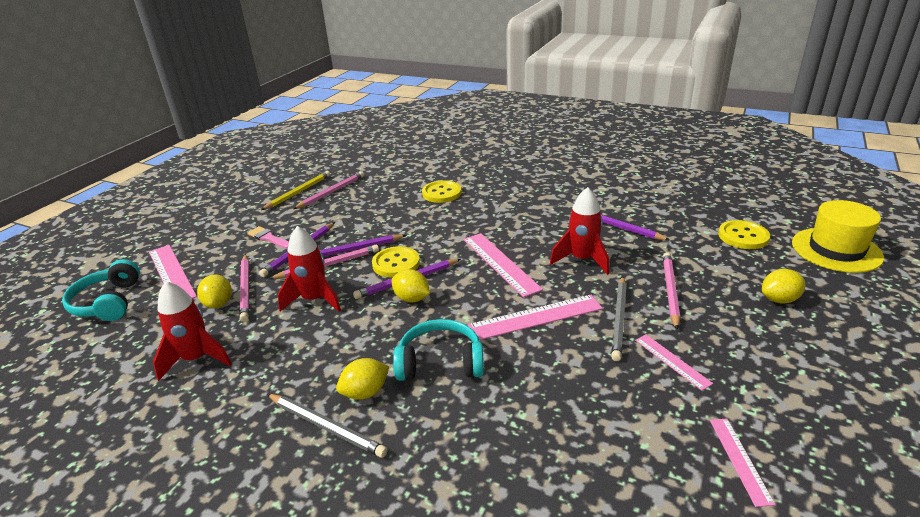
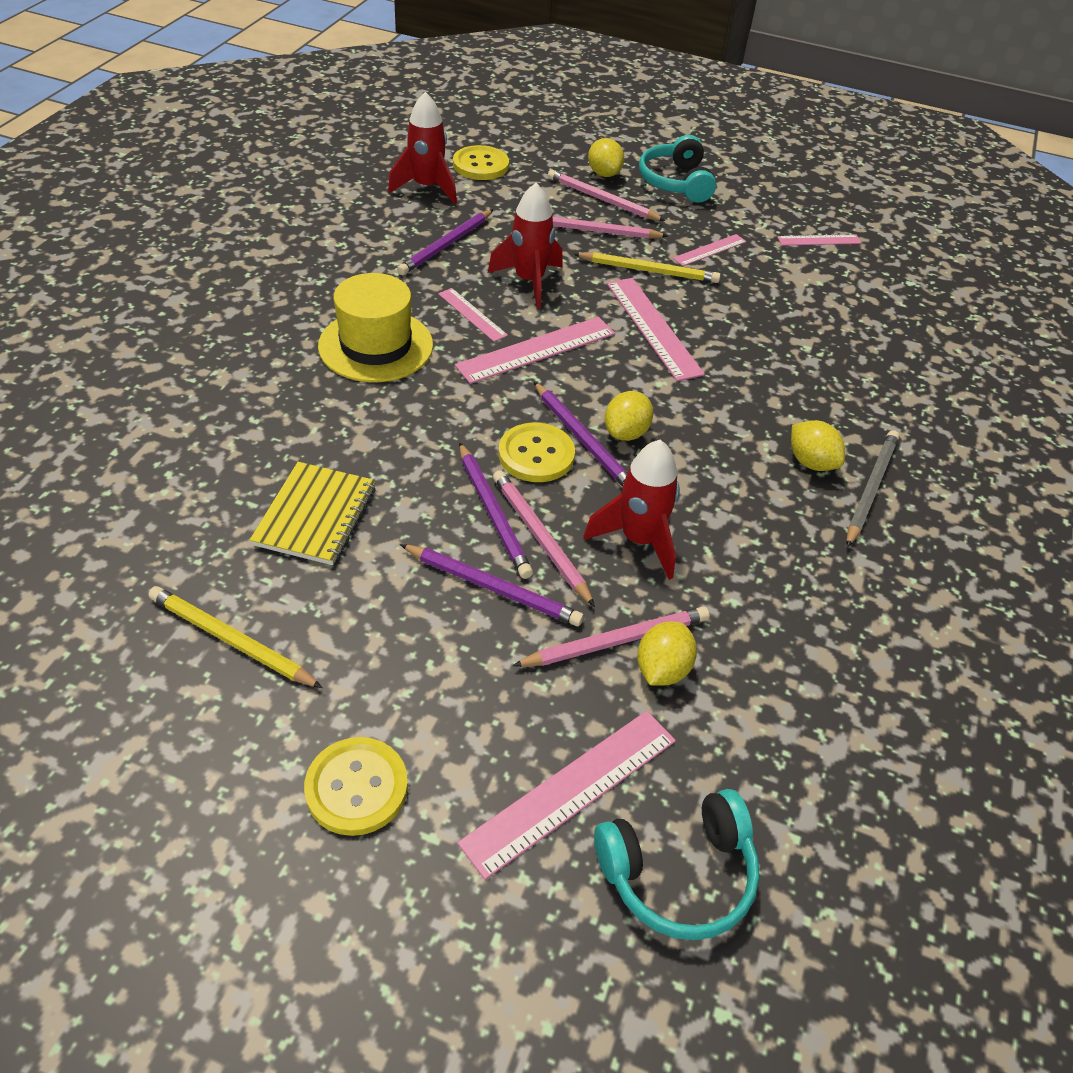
camera: 100 degrees left, 15 degrees up
red rocket [153,281,232,381] -> red rocket moved to [388,92,457,204]
yellow lemon [197,274,232,309] -> yellow lemon turned 45 degrees counterclockwise [637,621,697,686]
pink brush [247,226,289,249] -> none
pink pencil [293,171,364,209] -> pink pencil moved to [548,170,665,221]
turquoise headphones [393,319,484,381] -> turquoise headphones moved to [639,135,716,203]
yellow button [422,180,462,203] -> yellow button moved to [304,737,408,836]
grey pencil [611,277,627,361] -> yellow pencil [574,252,721,283]
yellow hat [792,200,884,273] -> yellow hat moved to [318,273,433,382]
none -> yellow notebook [250,462,376,565]
none -> pink ruler [438,288,508,342]

